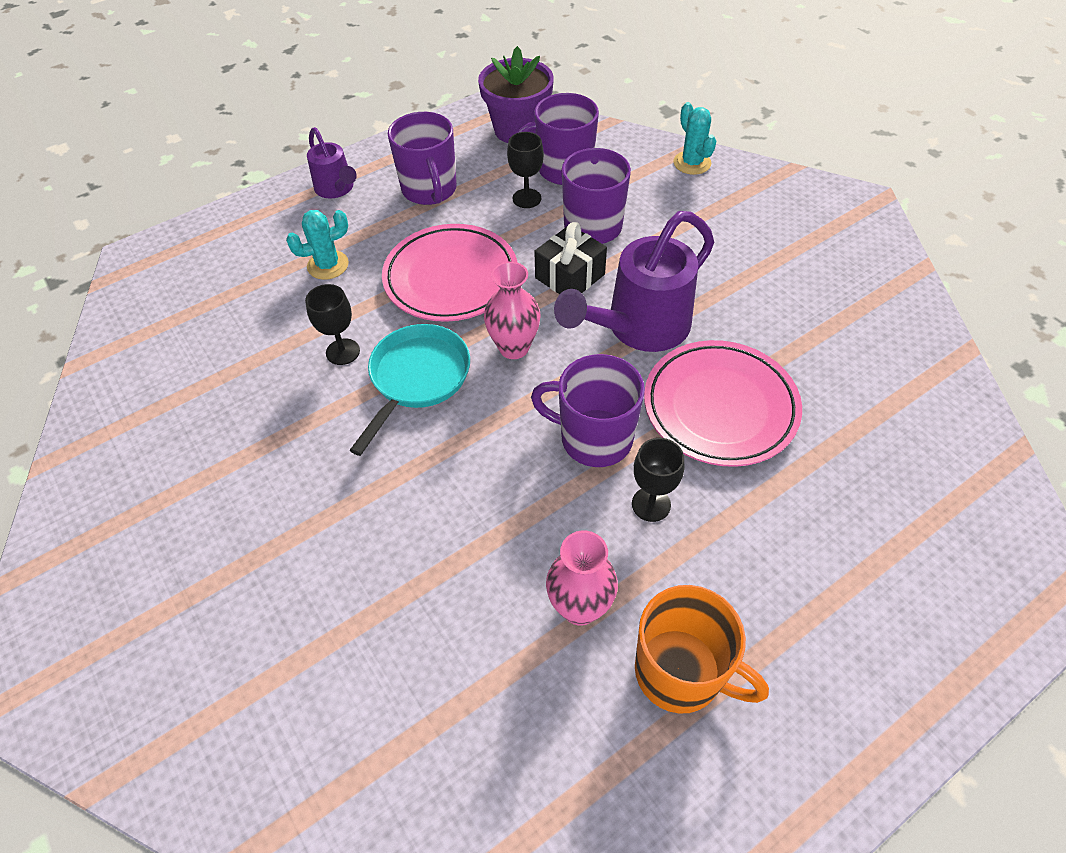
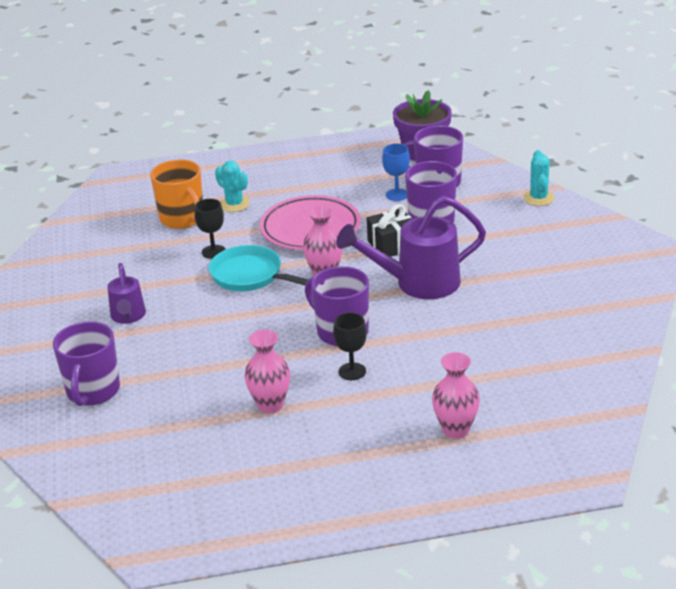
camera: 25 degrees right, 20 degrees down
turquoise cactus [286,210,349,280] -> turquoise cactus turned 45 degrees clockwise [215,161,250,212]
purple watering can [307,127,357,198] -> purple watering can moved to [107,263,146,324]
turquoise pan [350,324,470,456] -> turquoise pan turned 105 degrees counterclockwise [209,245,309,291]
purple mug [388,112,457,205] -> purple mug moved to [53,321,120,406]
black goblet [507,132,544,208] -> blue goblet [382,144,410,201]
orange mug [635,585,769,714] -> orange mug moved to [150,159,203,229]
pink plate [644,340,802,467] -> none
none -> pink vase [432,352,480,439]

